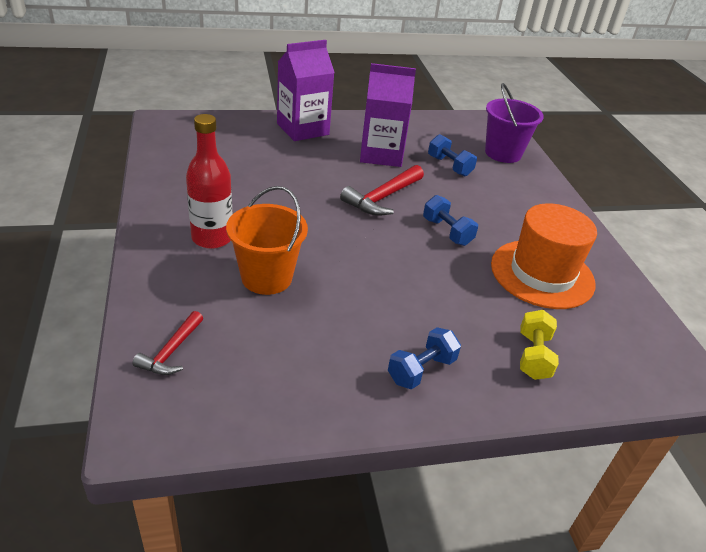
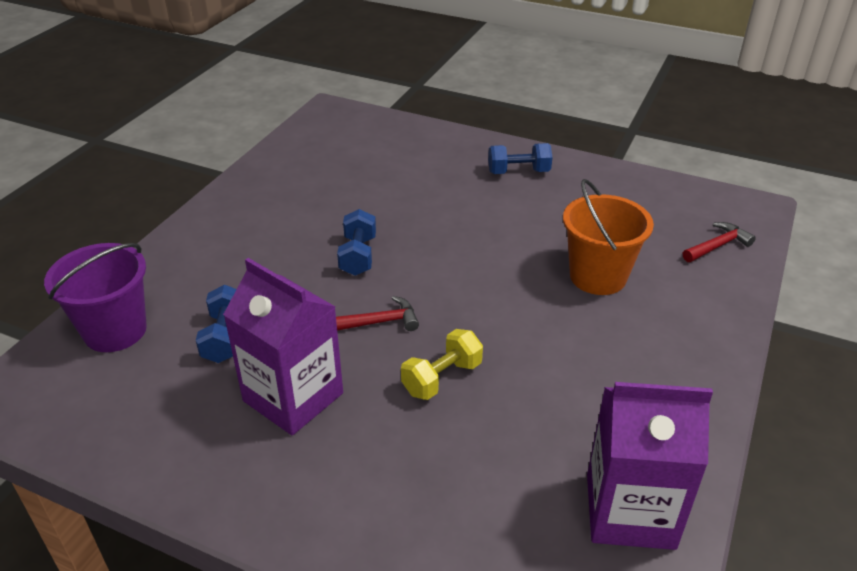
camera: 140 degrees left, 0 degrees up
red bottle [186,114,232,249] -> none
purple carton [277,40,335,141] -> purple carton moved to [587,382,713,550]
red hammer [340,165,424,216] -> red hammer [336,296,419,331], size x0.63
orange hat [491,203,597,309] -> none
yellow dumbbell [520,310,559,380] -> yellow dumbbell moved to [401,329,483,400]

